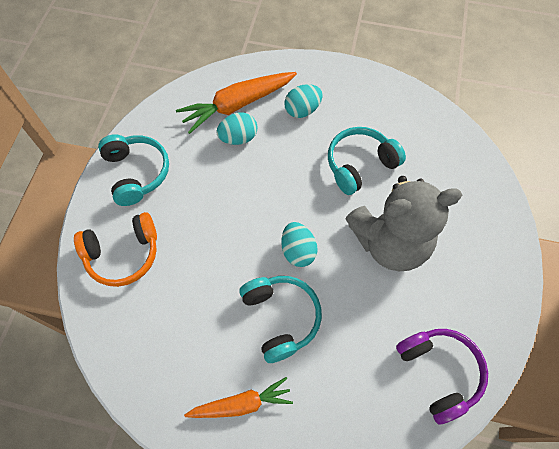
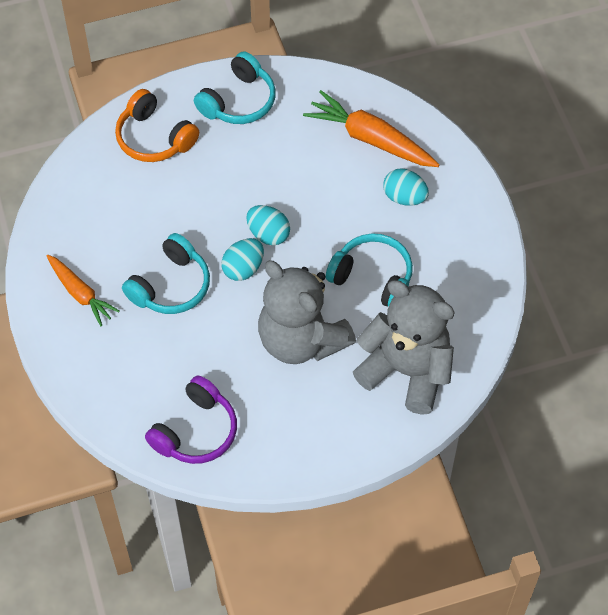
camera: 60 degrees right, 5 degrees down
turquoise egg [216,112,258,145] -> turquoise egg moved to [246,205,290,245]
none -> grey teddy bear [353,280,454,415]

